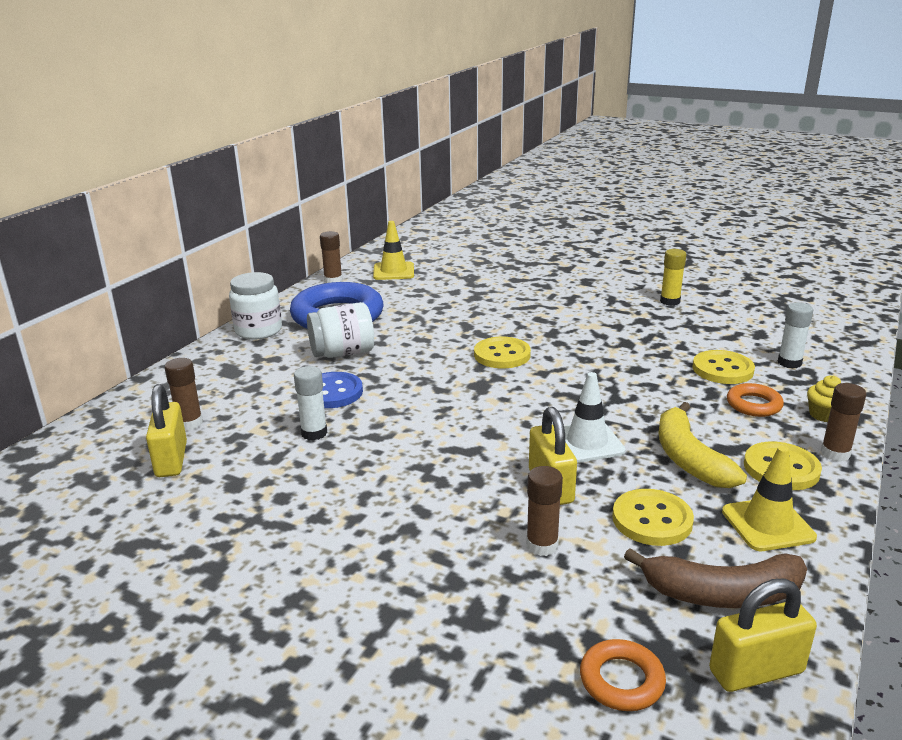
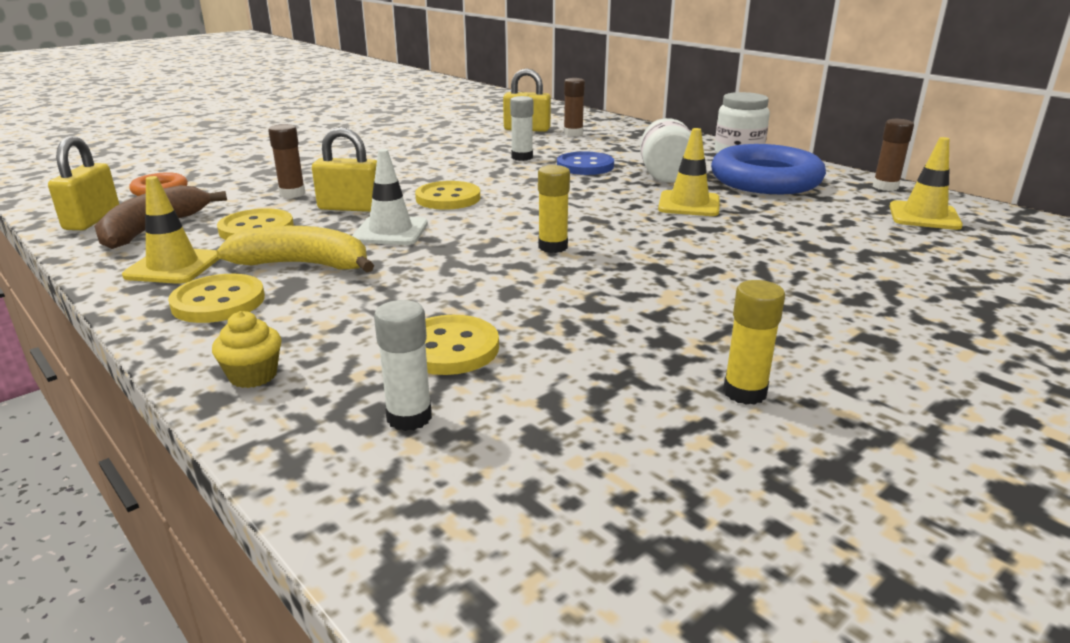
camera: 110 degrees right, 0 degrees up
yellow button [474,337,531,368] -> yellow button moved to [415,181,480,210]
orange ring [727,383,784,417] -> none
brown glue stick [821,383,866,462] -> none
none -> yellow glue stick [538,165,570,253]
none -> yellow traffic cone [658,128,720,216]

